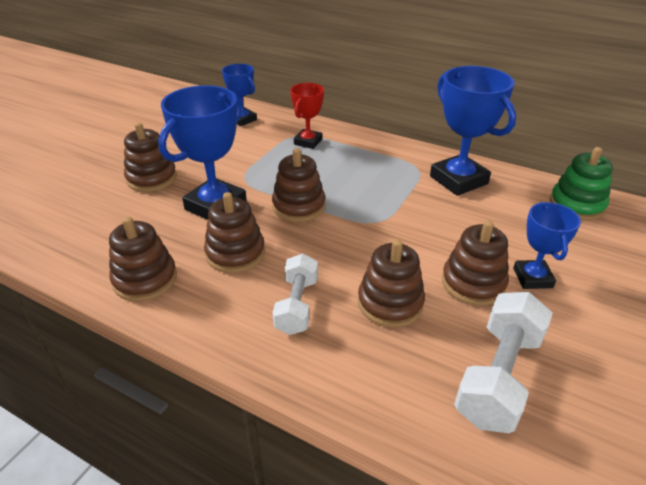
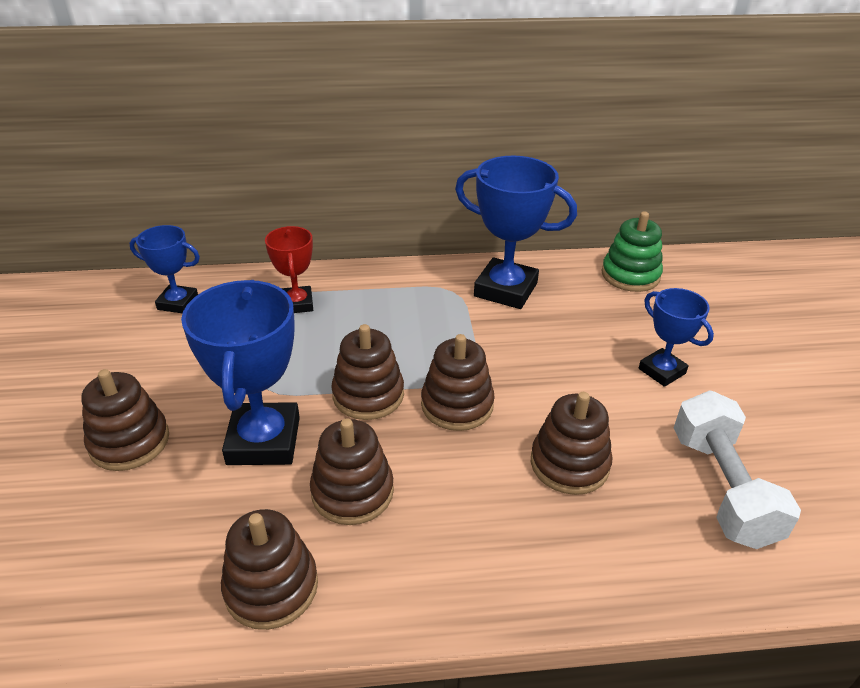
camera: 35 degrees left, 0 degrees up
white dumbbell [272,253,318,335] -> none
brown stacking toy [442,220,509,306] -> brown stacking toy moved to [421,334,495,431]

